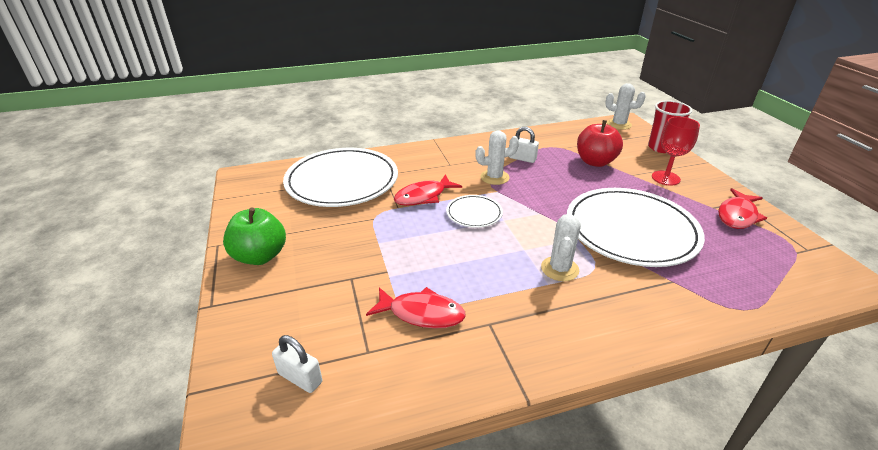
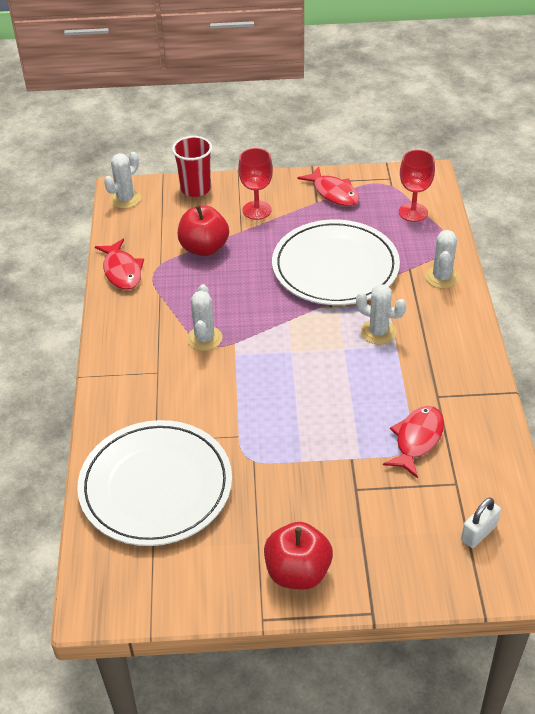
camera: 75 degrees left, 10 degrees up
green apple [223,207,286,265] -> red apple [264,522,333,589]
red fish [394,174,462,206] -> red fish moved to [95,239,144,290]
white plate [446,195,503,228] -> none
white padlock [509,127,539,163] -> none
none -> red goblet [399,150,435,222]
none -> white cactus [425,230,459,289]

